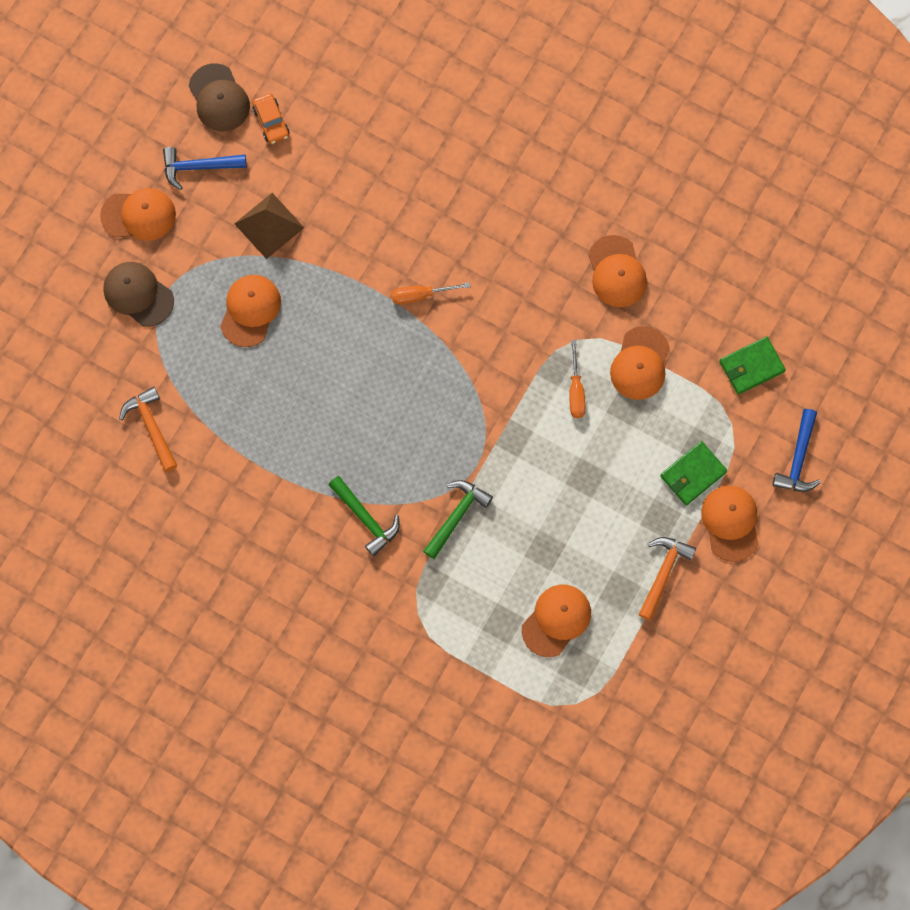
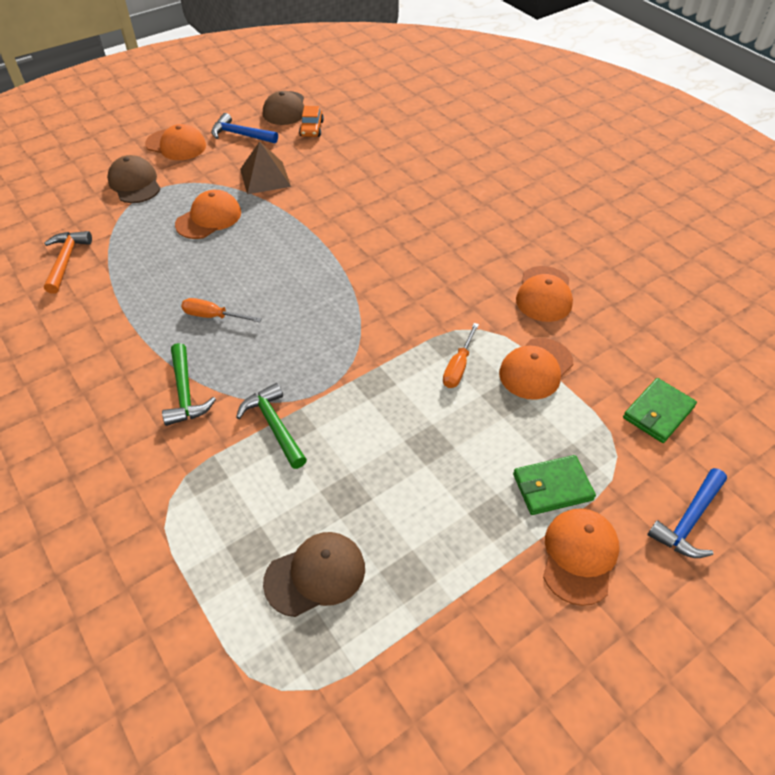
camera: 25 degrees right, 25 degrees down
orange screwdriver [391,282,471,304] -> orange screwdriver moved to [181,298,262,322]
green hammer [423,480,493,559] -> green hammer turned 90 degrees counterclockwise [236,383,307,469]
orange cap [522,585,591,657] -> brown cap [263,532,365,617]
orange hammer [638,537,696,621] -> none
green wallet [720,337,786,395] -> green wallet turned 45 degrees counterclockwise [623,378,697,443]

